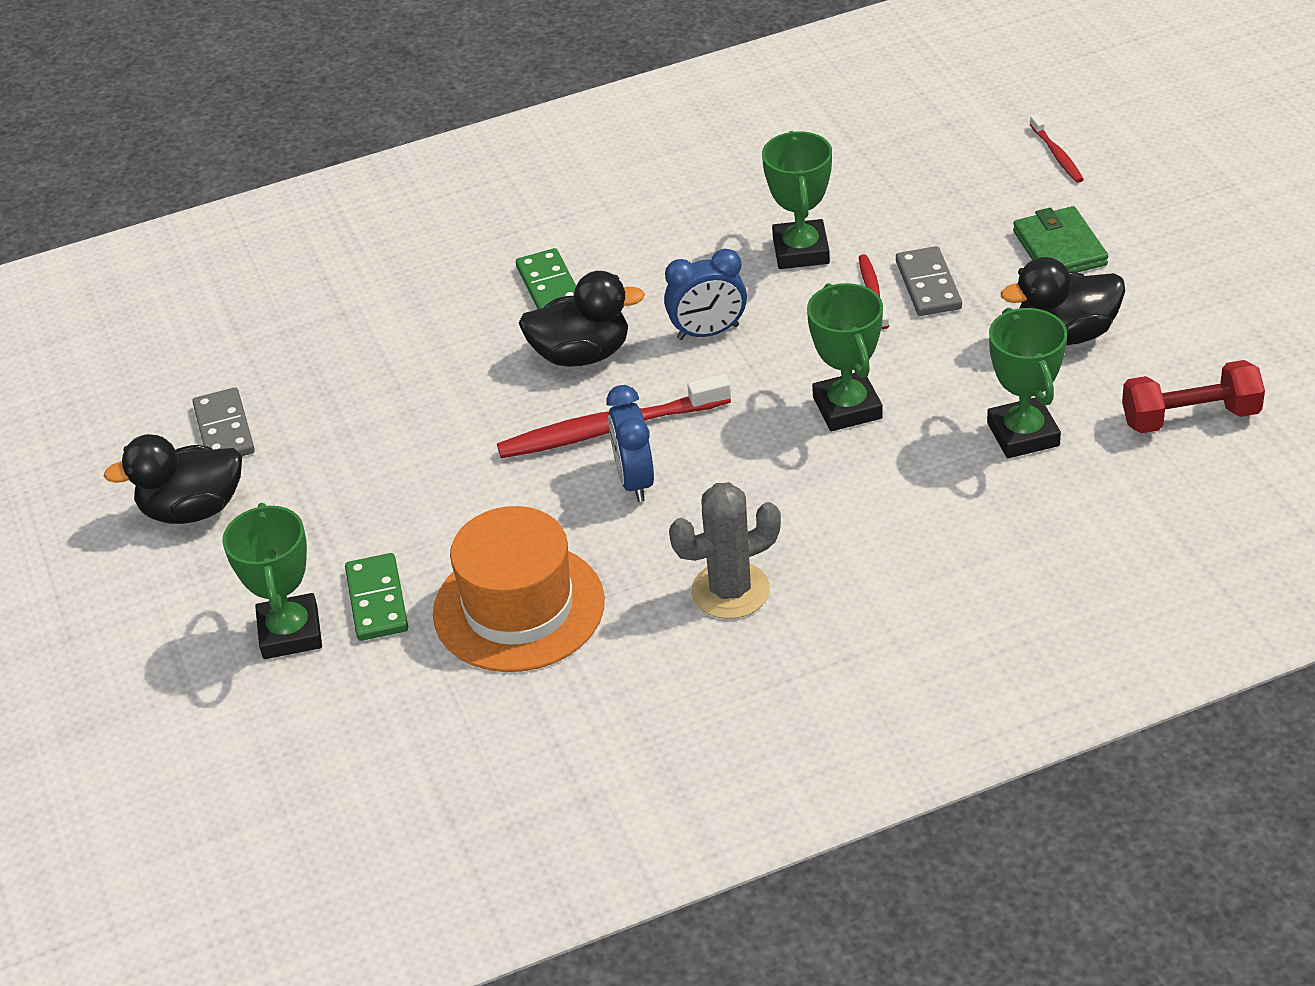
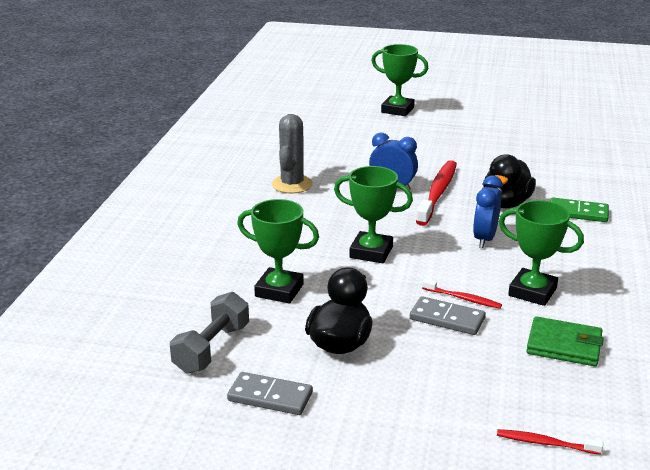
camera: 120 degrees right, 15 degrees down
black duck [104,434,242,524] -> none
grey domino [192,387,255,456] -> grey domino moved to [227,372,313,415]
green domino [345,553,408,641] -> none
orange hat [433,506,605,672] -> none
green wallet [1013,206,1108,273] -> green wallet moved to [526,316,604,366]
red dumbbell [1122,360,1265,433] -> grey dumbbell [170,292,249,374]

